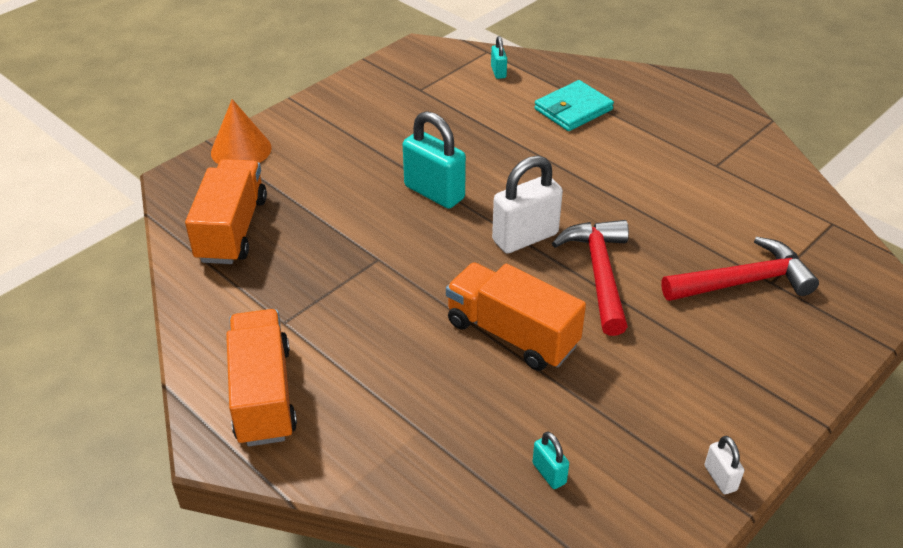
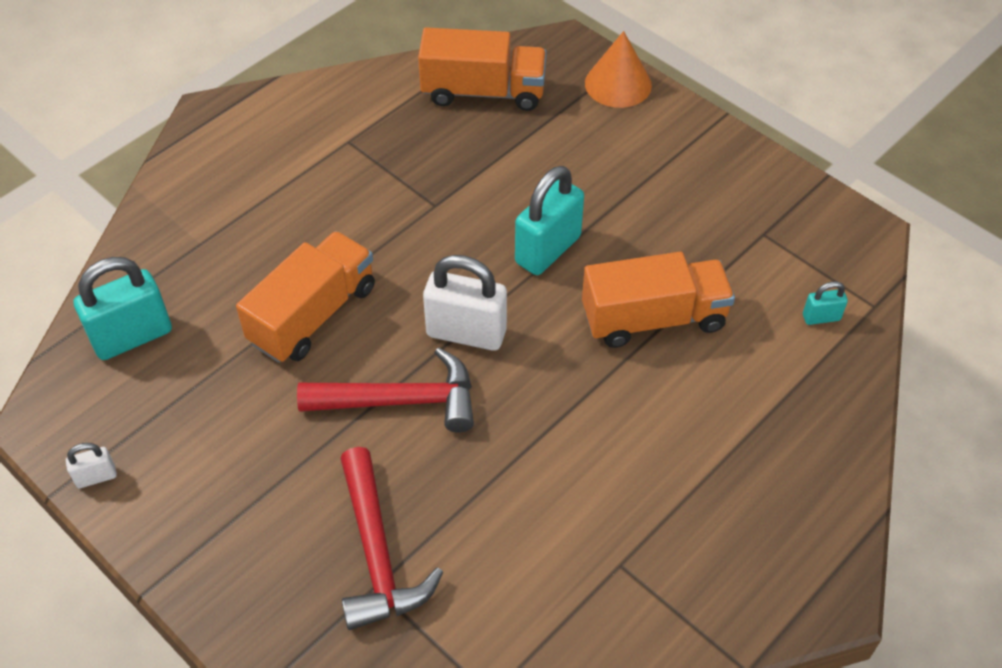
camera: 90 degrees right, 10 degrees up
orange truck [226,309,297,447] -> orange truck moved to [582,252,735,348]
white padlock [492,156,563,253] -> white padlock turned 45 degrees counterclockwise [423,255,507,351]
turquoise padlock [533,432,569,489] -> turquoise padlock [73,257,172,360], size x2.07
turquoise wallet [534,80,614,131] -> none

